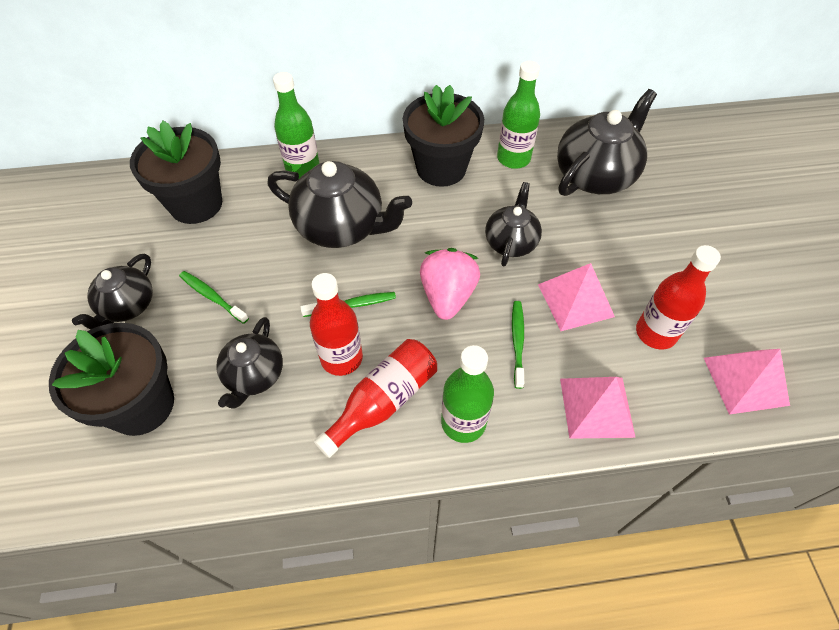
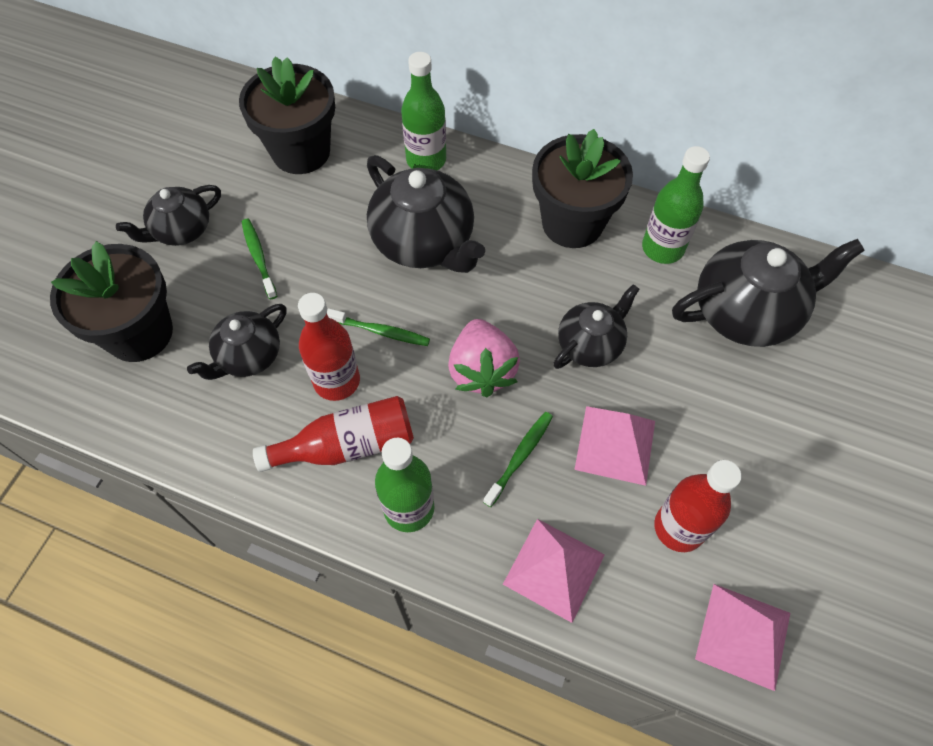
camera: 30 degrees right, 5 degrees up
pink strawberry [420,248,480,320] -> pink strawberry turned 135 degrees clockwise [448,319,520,397]

